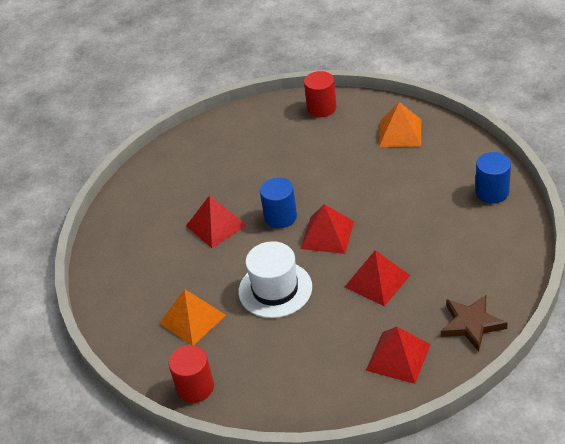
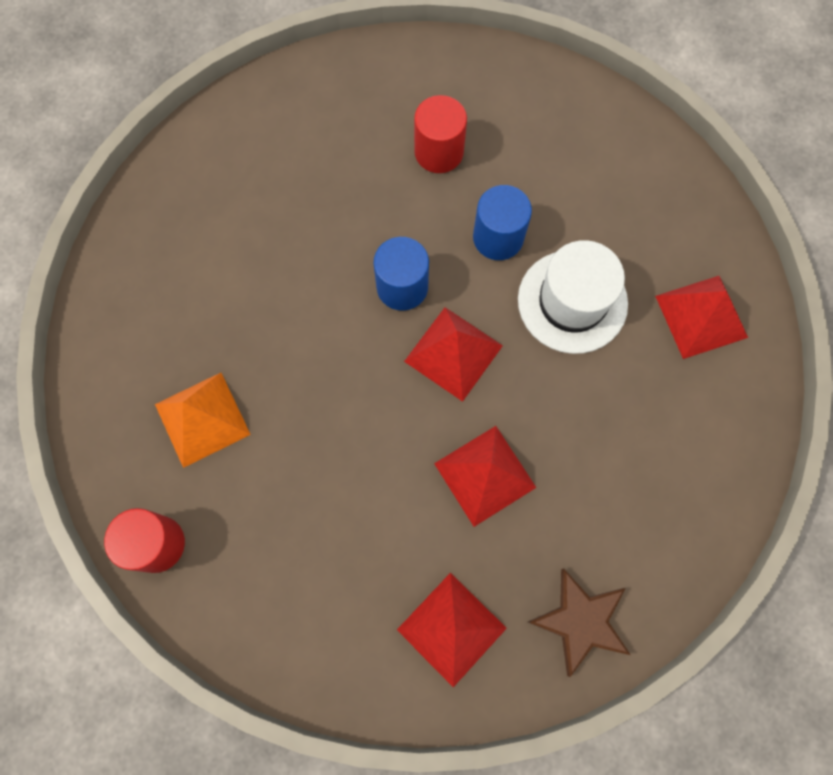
camera: 15 degrees right, 30 degrees up
red pyramid [186,195,247,248] -> red pyramid moved to [655,276,748,359]
white hat [238,241,312,318] -> white hat moved to [518,240,628,354]
red cylinder [304,71,337,117] -> red cylinder moved to [414,95,467,173]
orange pyramid [379,102,421,147] -> none
blue cylinder [475,152,511,203] -> blue cylinder moved to [473,185,532,260]

